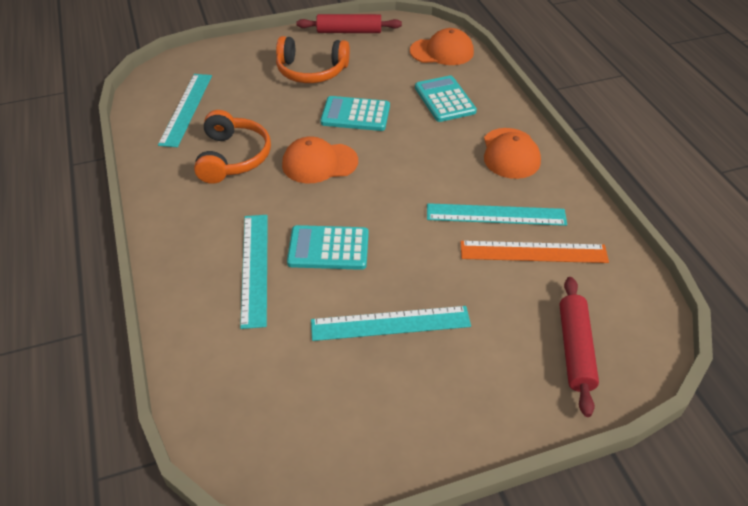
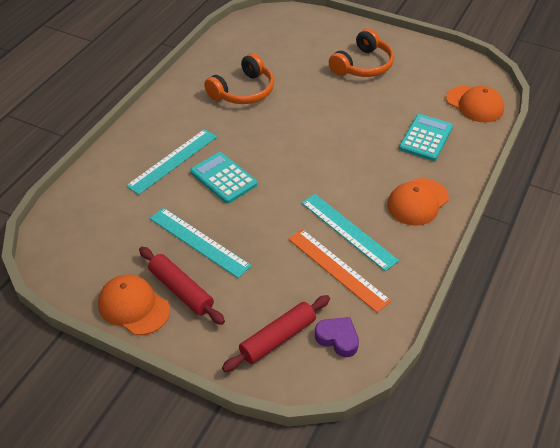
camera: 45 degrees right, 0 degrees up
turquoise ruler [158,74,212,147] -> none
orange headphones [276,36,350,83] -> orange headphones turned 105 degrees counterclockwise [329,29,394,77]
orange cap [282,136,358,183] -> orange cap moved to [98,275,170,335]
red rolling pin [296,14,402,33] -> red rolling pin moved to [139,247,225,325]
turquoise calculator [320,96,390,131] -> none
none -> purple heart [315,317,359,357]

